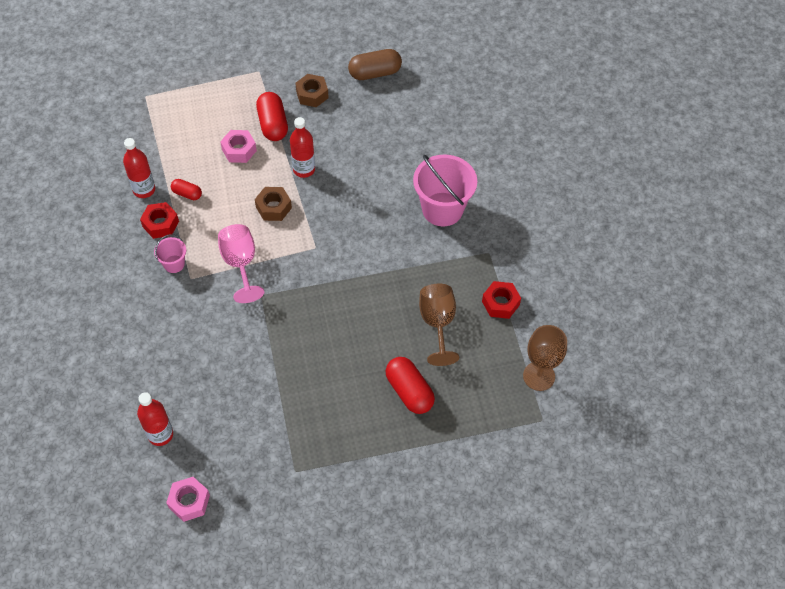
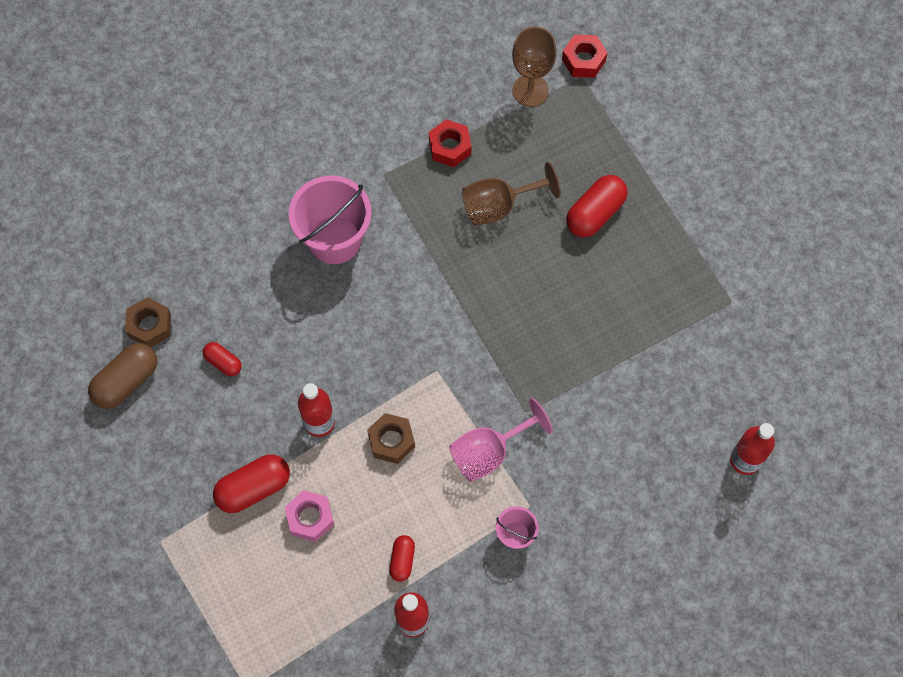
camera: 105 degrees left, 10 degrees up
red nut [140,202,179,239] -> red nut moved to [562,34,608,78]
pink nut [166,477,210,522] -> none
brown nut [295,74,329,107] -> brown nut moved to [125,297,171,347]
brown capsule [348,49,402,80] -> brown capsule turned 75 degrees clockwise [88,343,157,409]
none -> red capsule [203,342,242,376]

